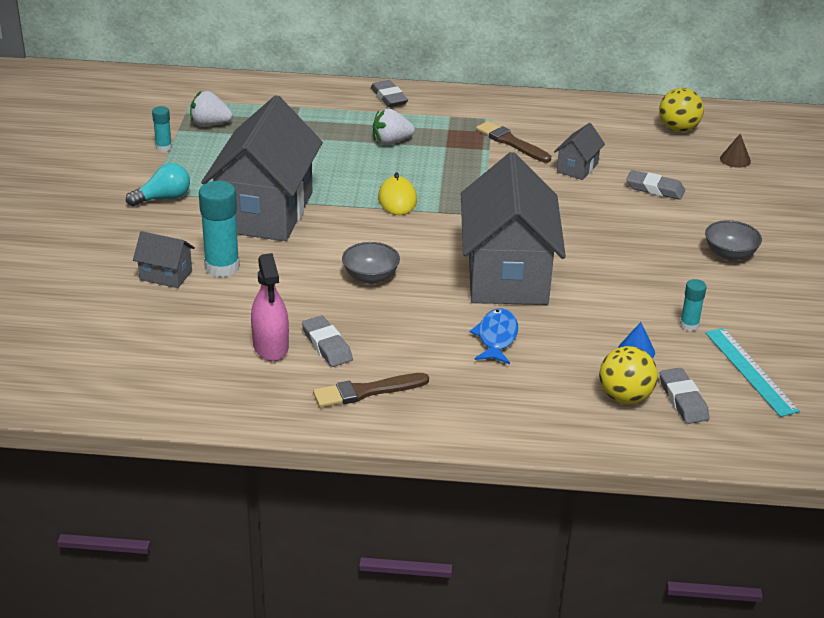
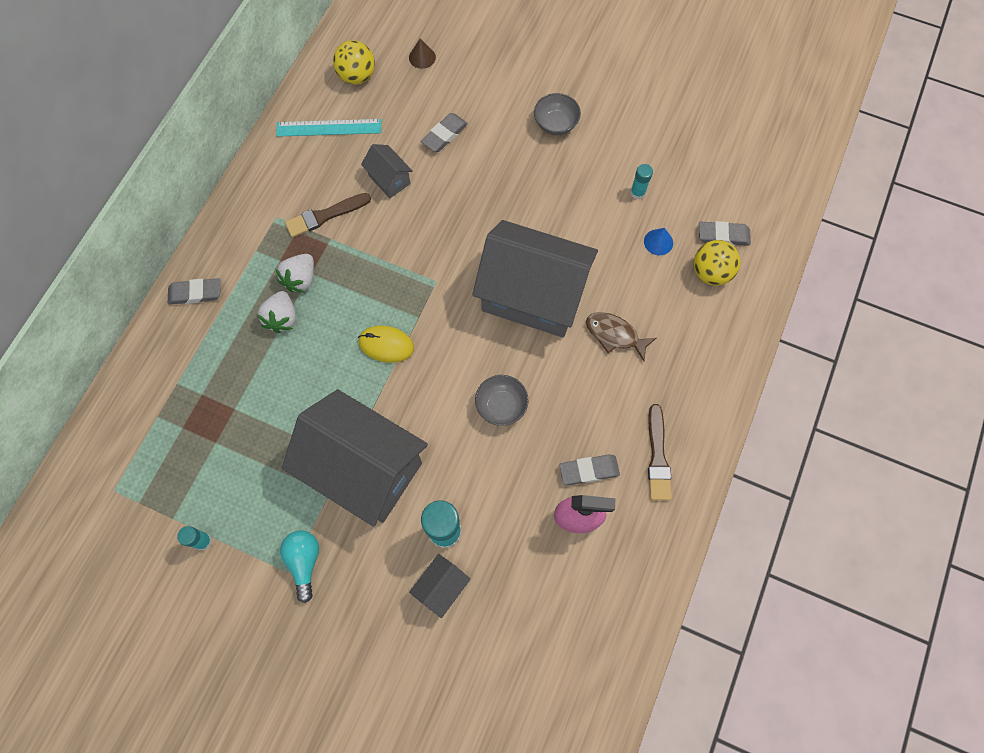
camera: 70 degrees left, 35 degrees up
white strawberry [190,91,233,126] -> white strawberry moved to [276,254,314,293]
blue fish [470,308,518,364] -> brown fish [586,312,656,362]
turquoise ruler [705,328,800,417] -> turquoise ruler moved to [276,119,381,137]

